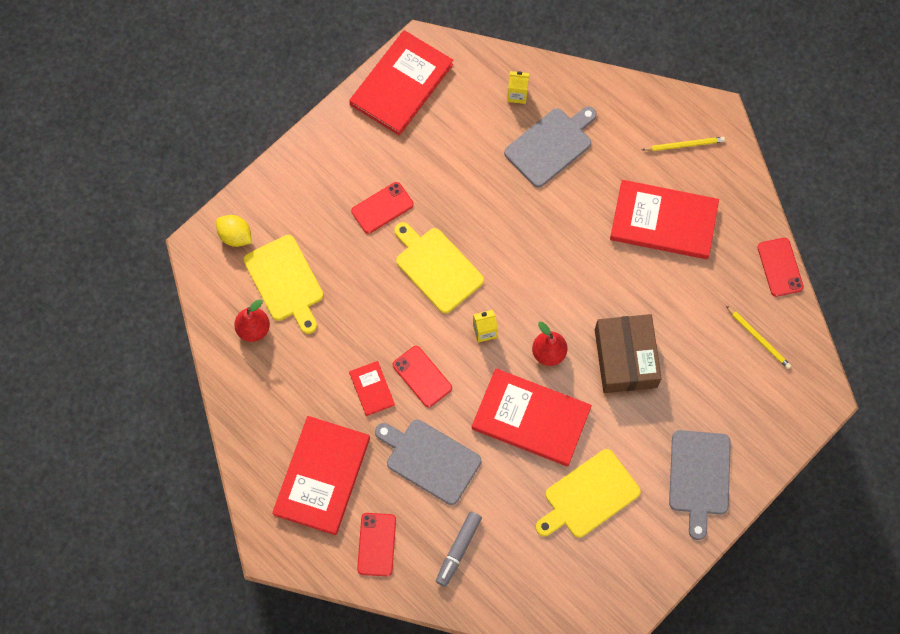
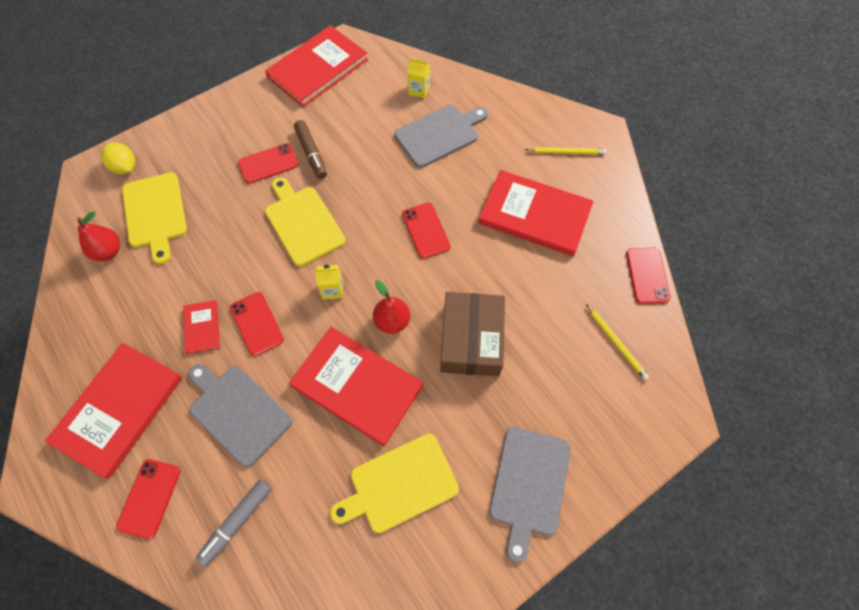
camera: 10 degrees right, 5 degrees down
none -> brown marker [294,120,327,179]
none -> red phone [402,203,451,259]

